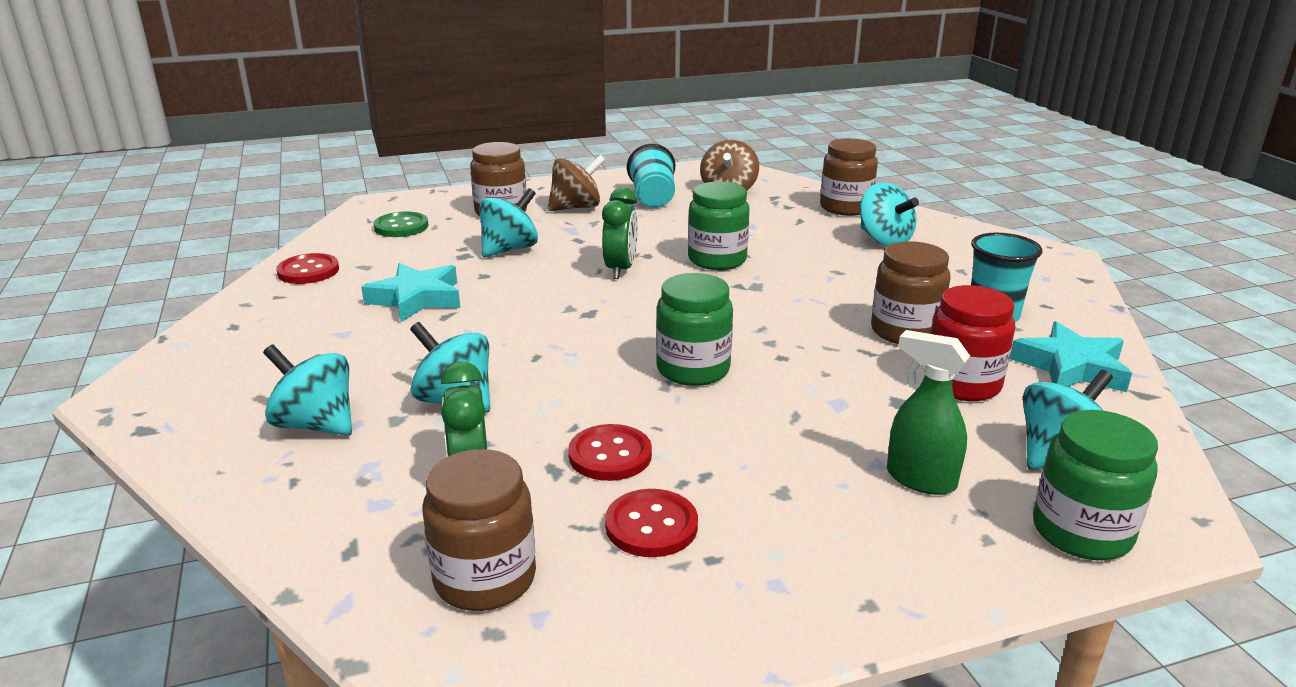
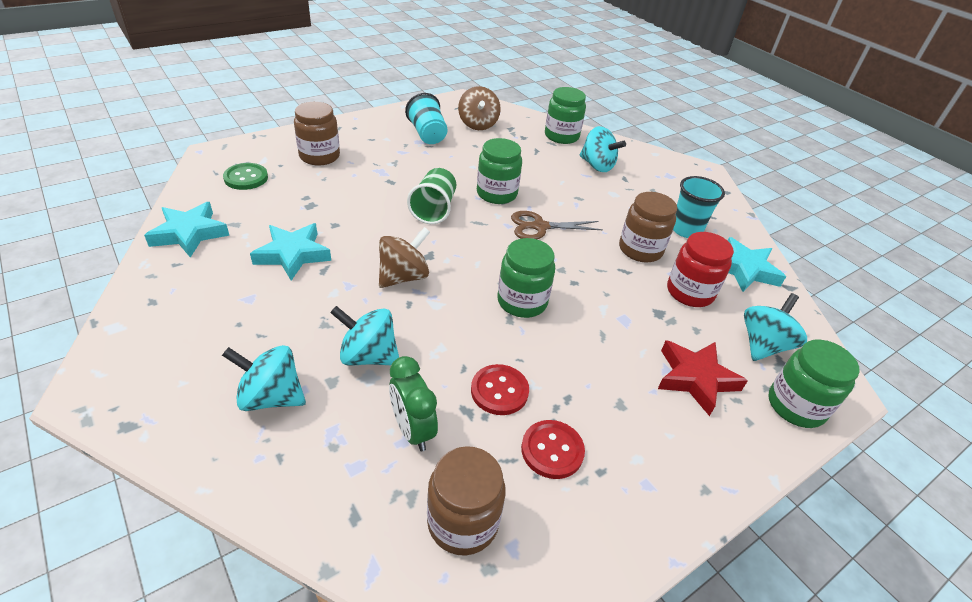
camera: 20 degrees left, 15 degrees up
red button [276,253,339,284] -> turquoise star [144,202,230,258]
turquoise spinning top [479,188,538,257] -> none
brown spinning top [548,155,606,211] -> brown spinning top moved to [379,227,430,288]
green clock [602,187,638,279] -> green cup [407,168,456,224]
brown jar [820,138,878,216] -> green jar [545,87,586,144]
green spray bottle [887,330,970,495] -> red star [658,340,748,416]
none -> brown scissors [511,211,603,239]

